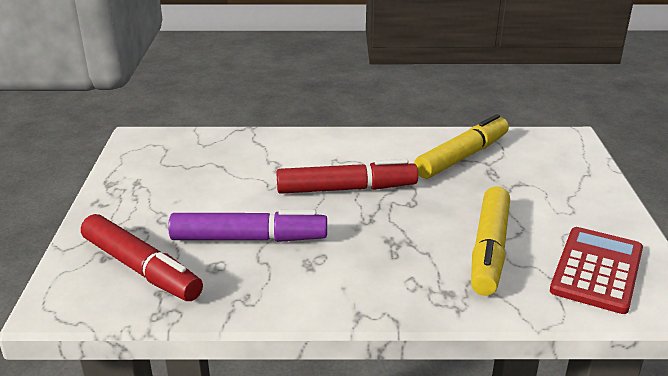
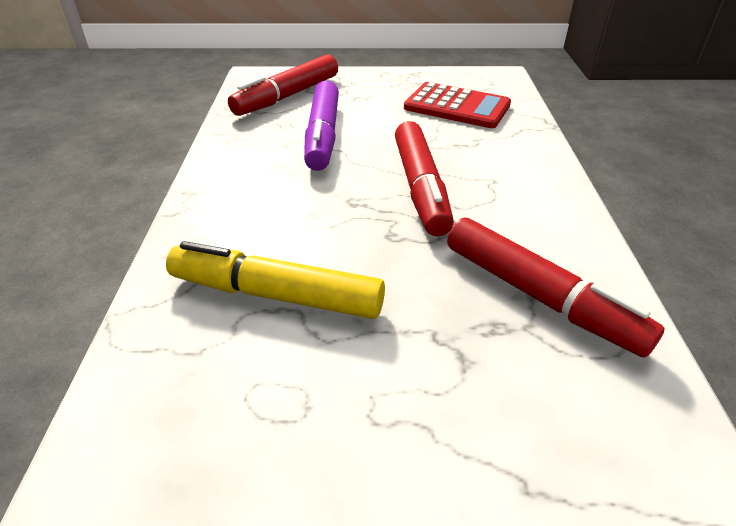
camera: 90 degrees right, 10 degrees up
yellow marker [414,114,509,179] -> red marker [447,218,665,358]
red calculator [550,227,643,314] -> red calculator moved to [404,82,511,128]

